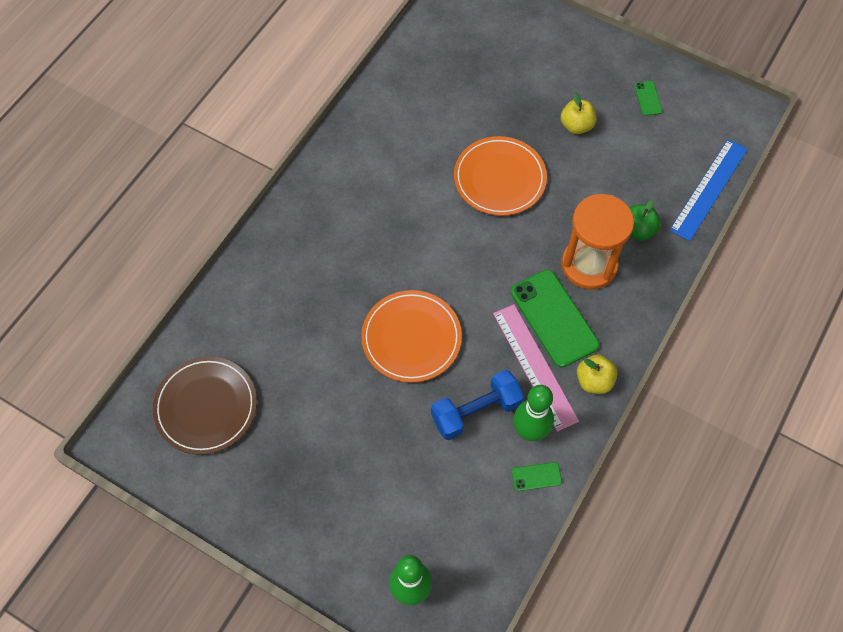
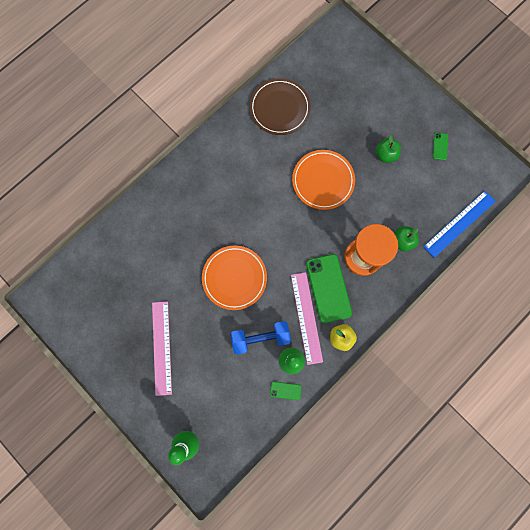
camera: 15 degrees right, 15 degrees up
brown plate [153,356,257,455] -> brown plate moved to [250,78,311,135]
yellow apple [561,93,596,134] -> green apple [376,135,401,163]
none -> pink ruler [152,301,172,396]

